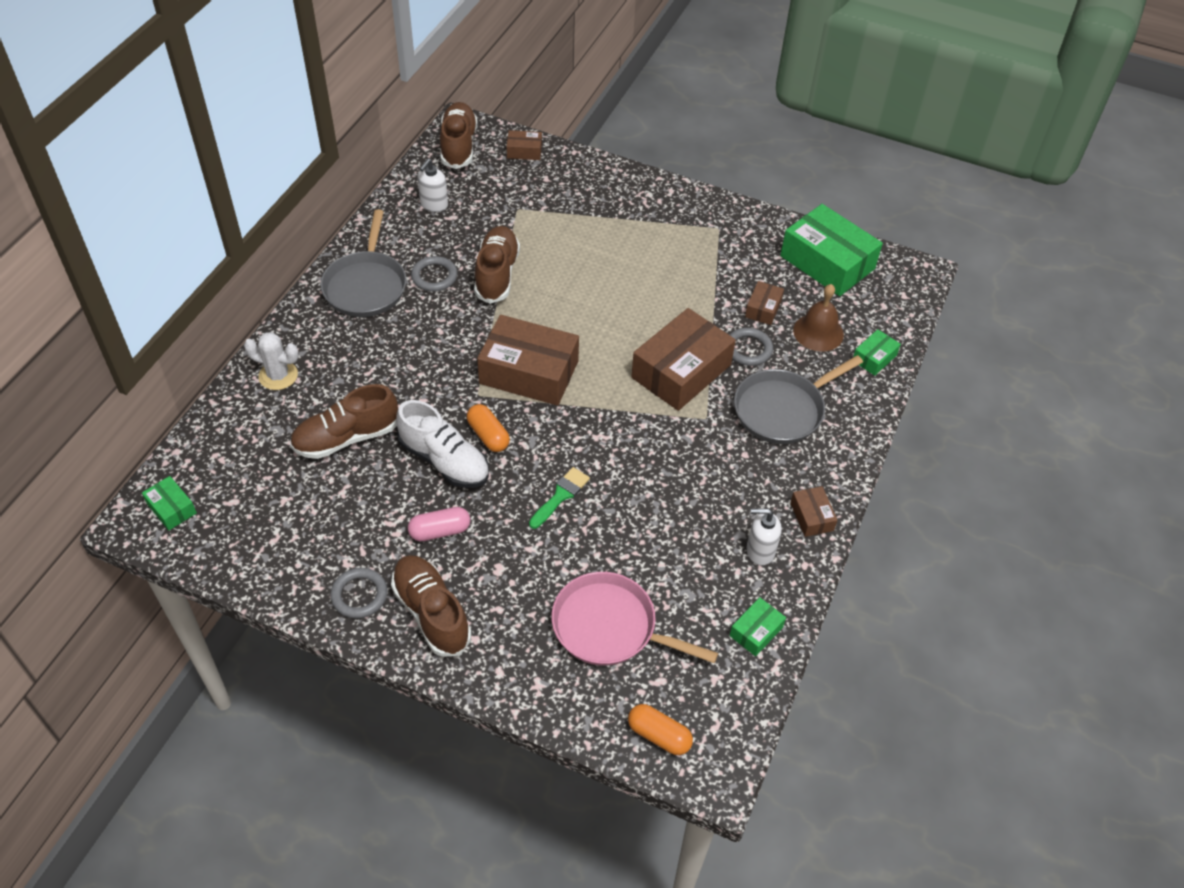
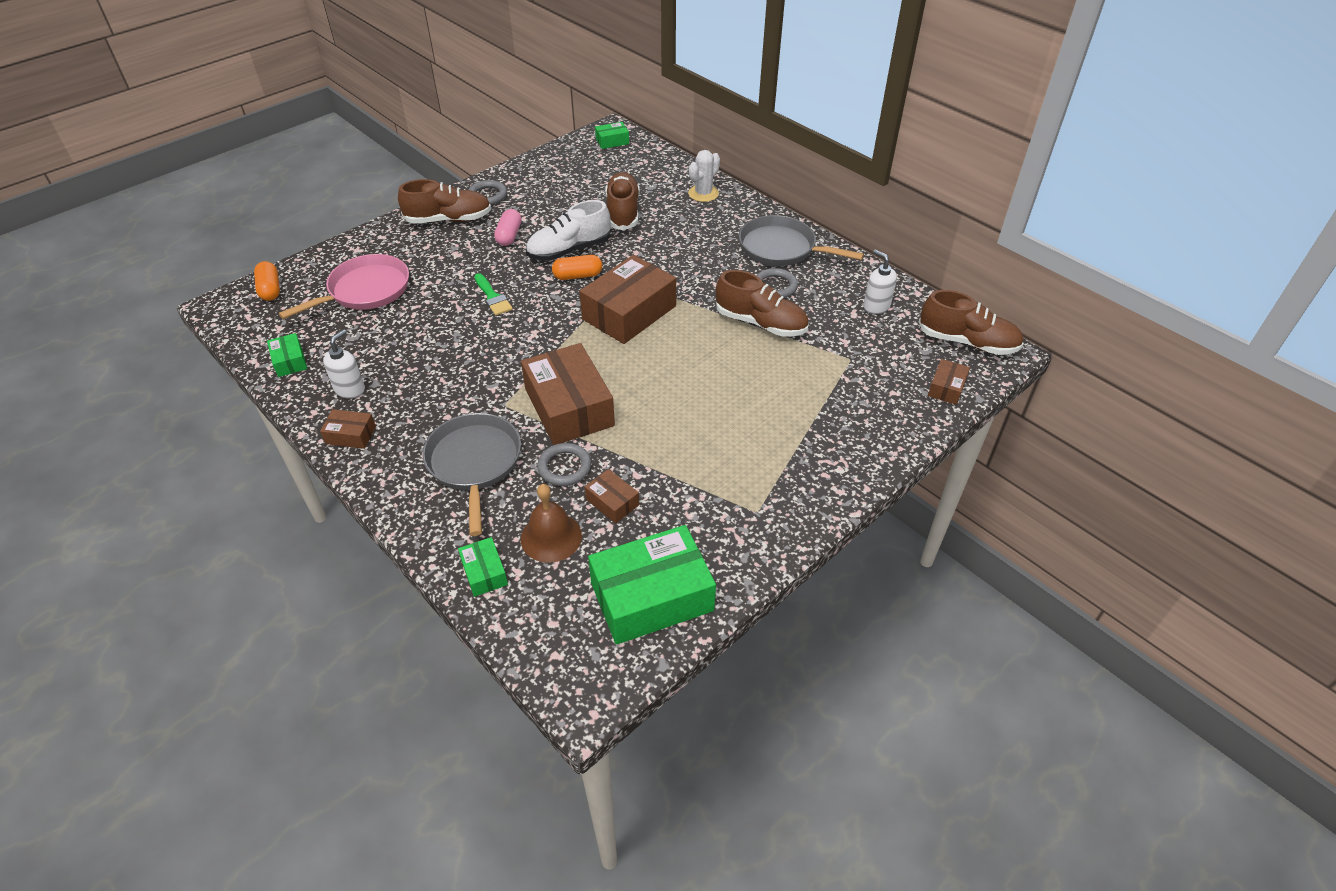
camera: 115 degrees right, 5 degrees down
orange capsule [628,704,693,755] -> orange capsule turned 75 degrees counterclockwise [254,261,280,301]

